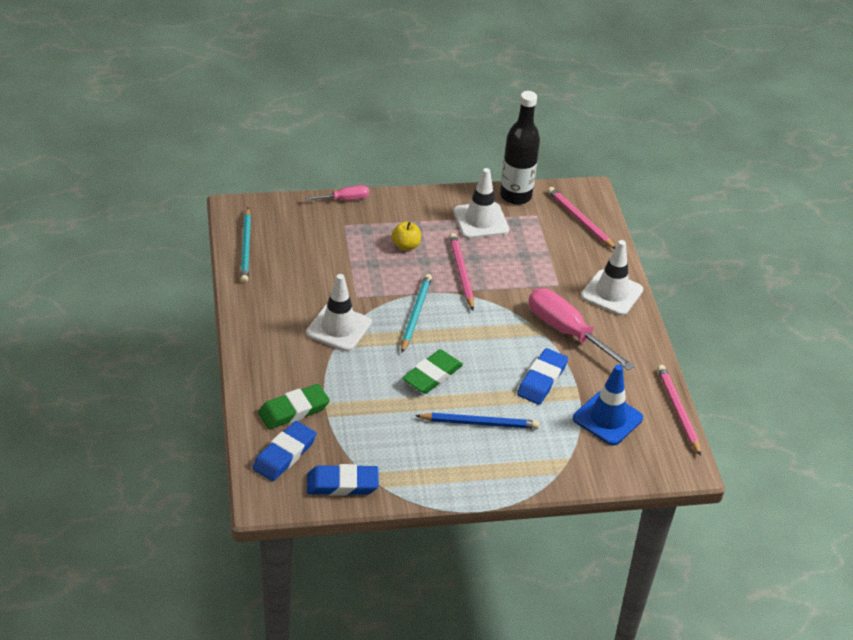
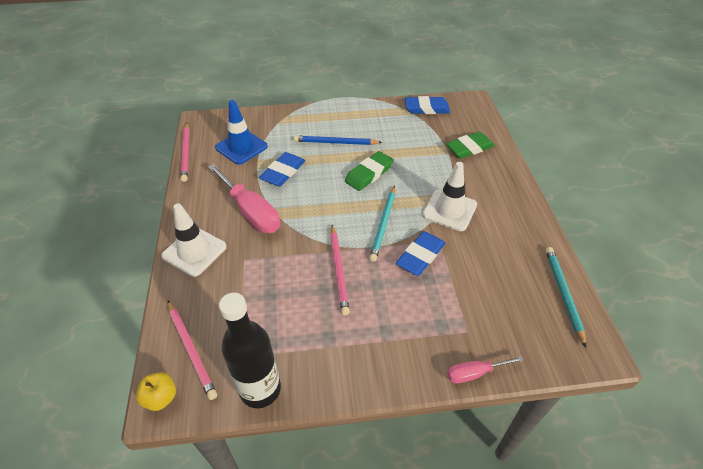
camera: 175 degrees left, 5 degrees up
blue eraser [252,421,316,481] -> blue eraser moved to [396,231,445,276]
yellow apple [392,222,421,251] -> yellow apple moved to [136,372,176,411]
white traffic cone [453,168,509,239] -> none

